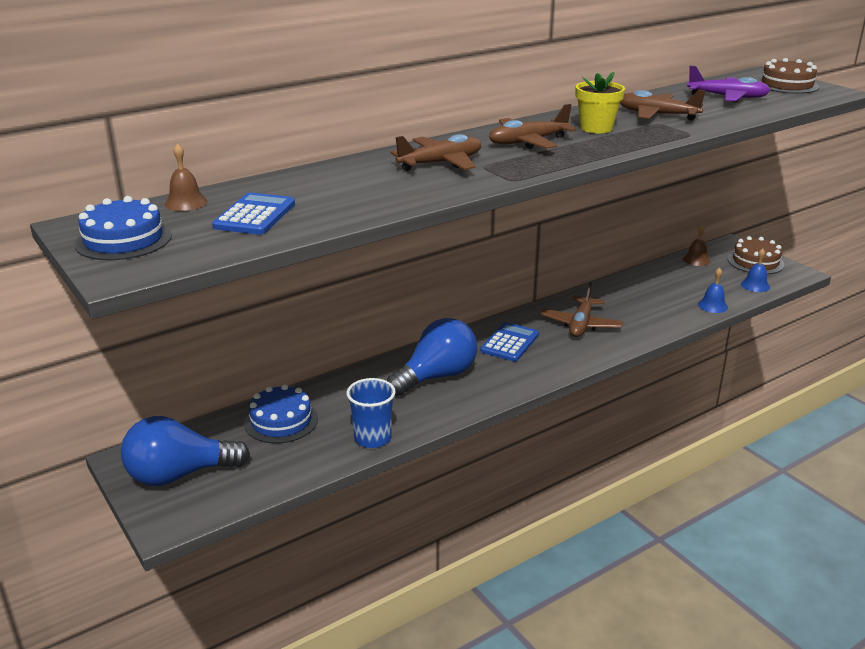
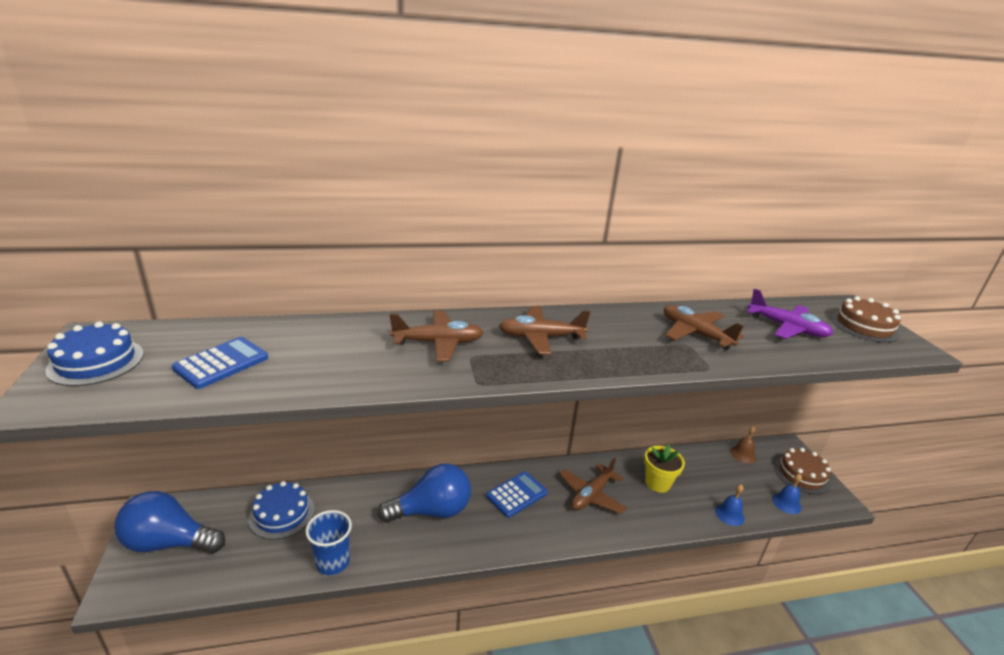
camera: 20 degrees right, 0 degrees up
brown bell [164,143,207,211] -> none
yellow flower pot [575,72,625,133] -> yellow flower pot moved to [644,445,685,493]

